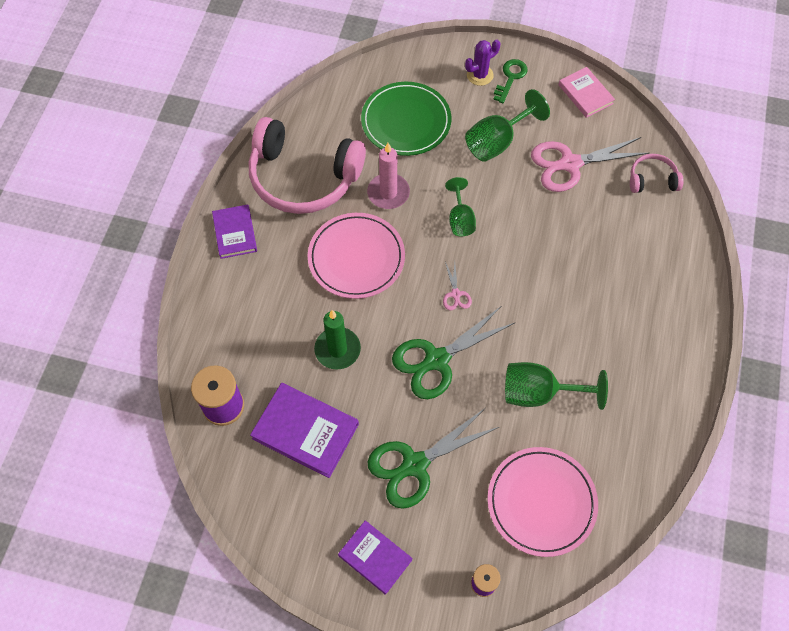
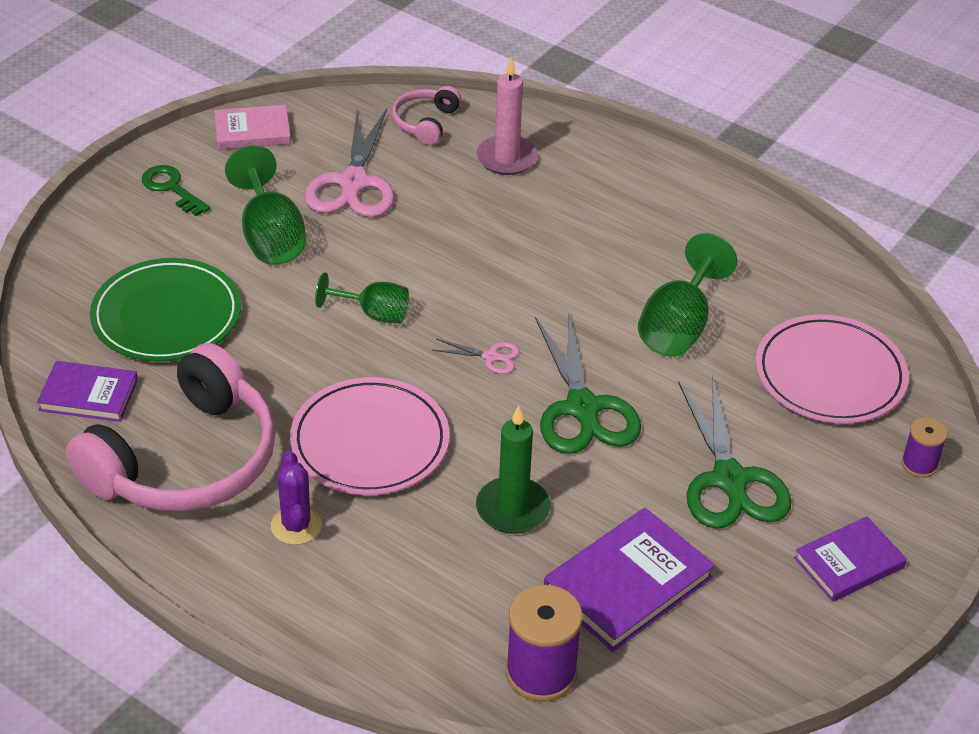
camera: 70 degrees left, 20 degrees down
purple book [212,204,257,259] -> purple book moved to [37,361,138,422]
pink candle [367,143,410,209] -> pink candle moved to [476,57,538,175]
purple cactus [465,40,500,86] -> purple cactus moved to [271,451,322,545]

